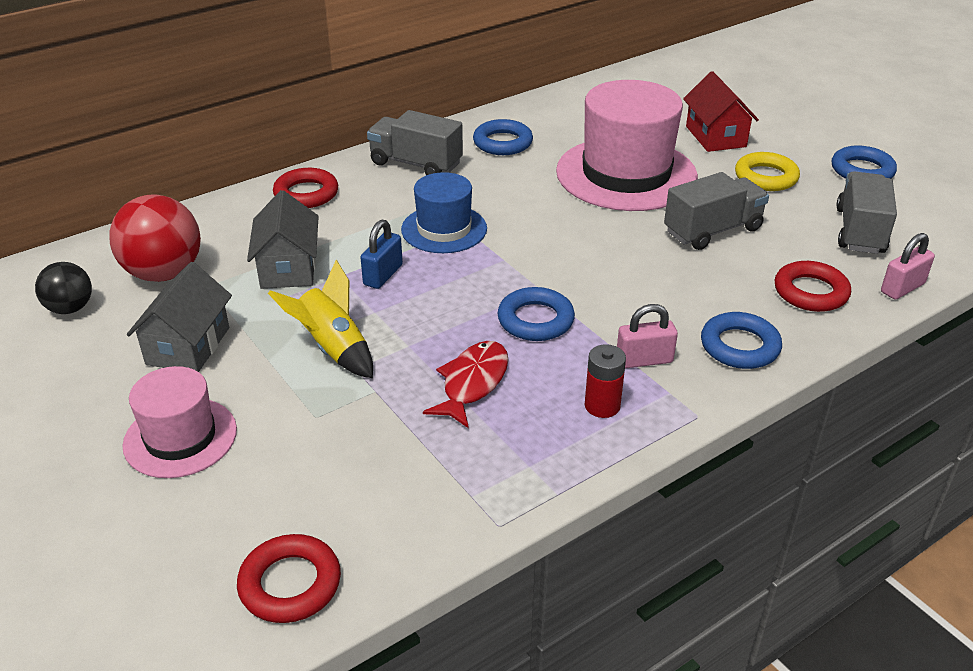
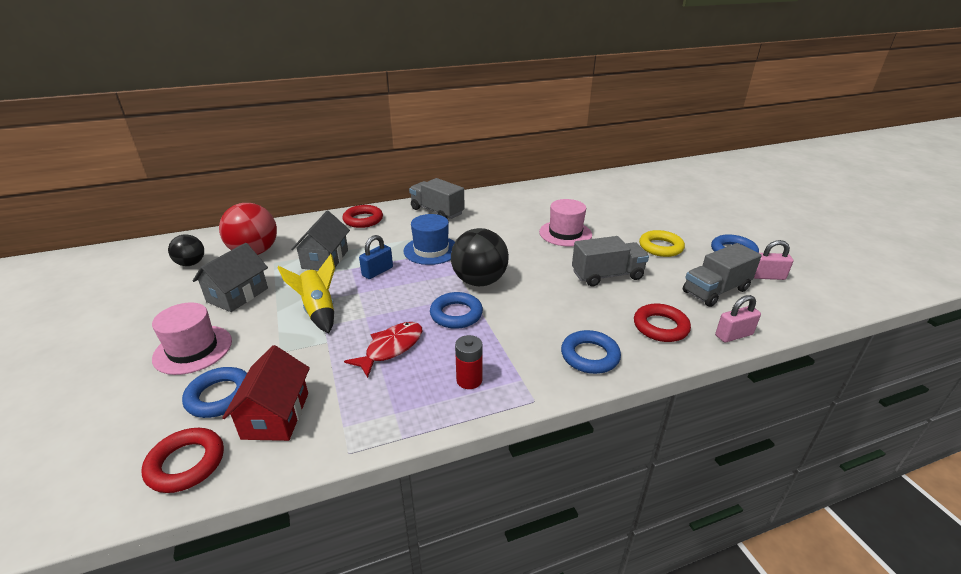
camera: 15 degrees right, 5 degrees down
blue ring [473,119,533,155] -> blue ring moved to [182,367,247,418]
pink hat [556,80,698,211] -> pink hat [539,199,592,246], size x0.56
pink padlock [617,304,678,368] -> pink padlock moved to [754,240,793,280]
red house [683,71,759,152] -> red house moved to [222,345,310,441]
grey truck [836,171,897,254] -> grey truck turned 150 degrees counterclockwise [683,243,762,307]
none -> black ball [451,228,509,286]

